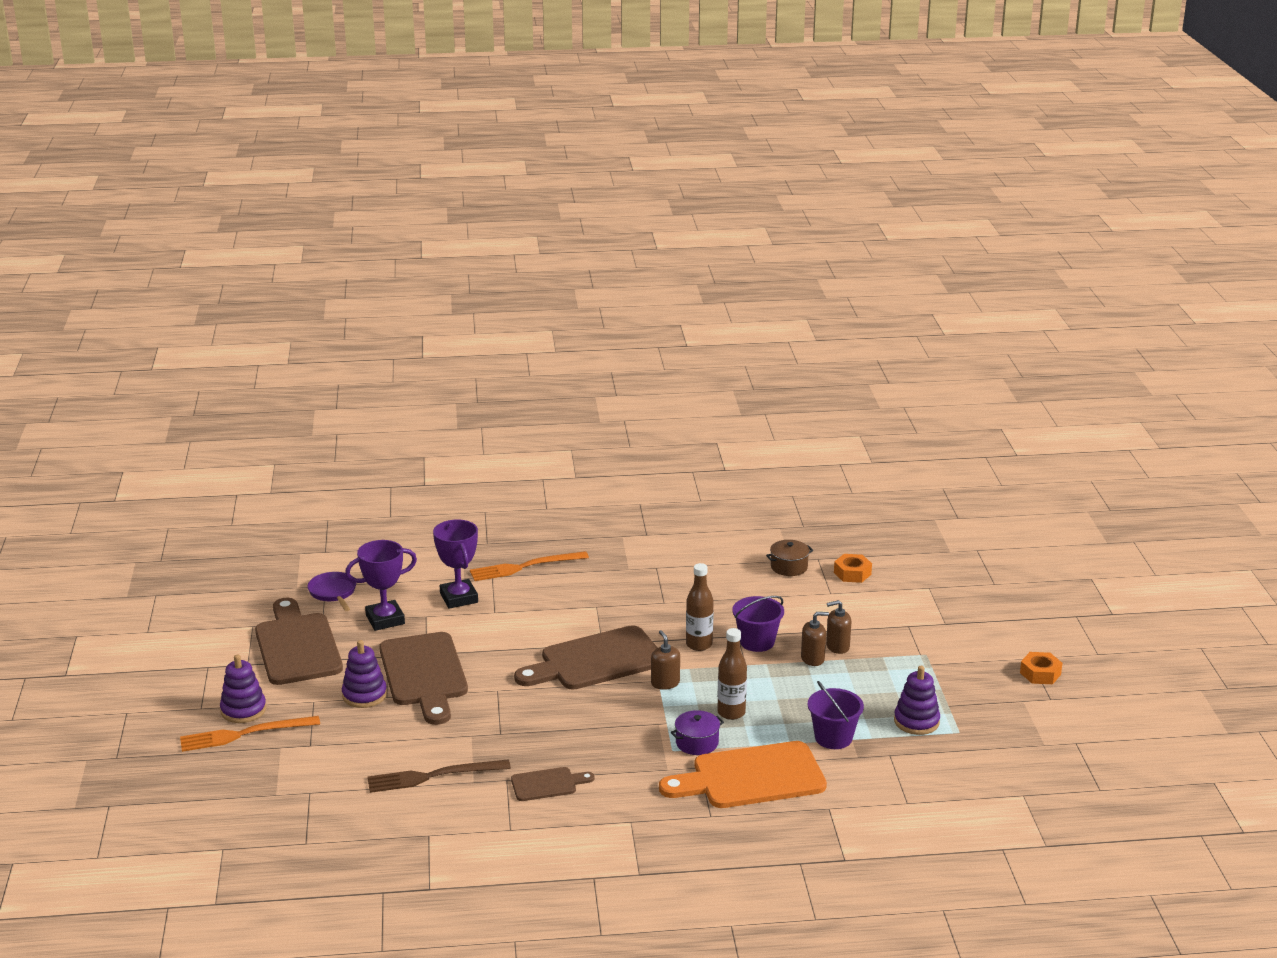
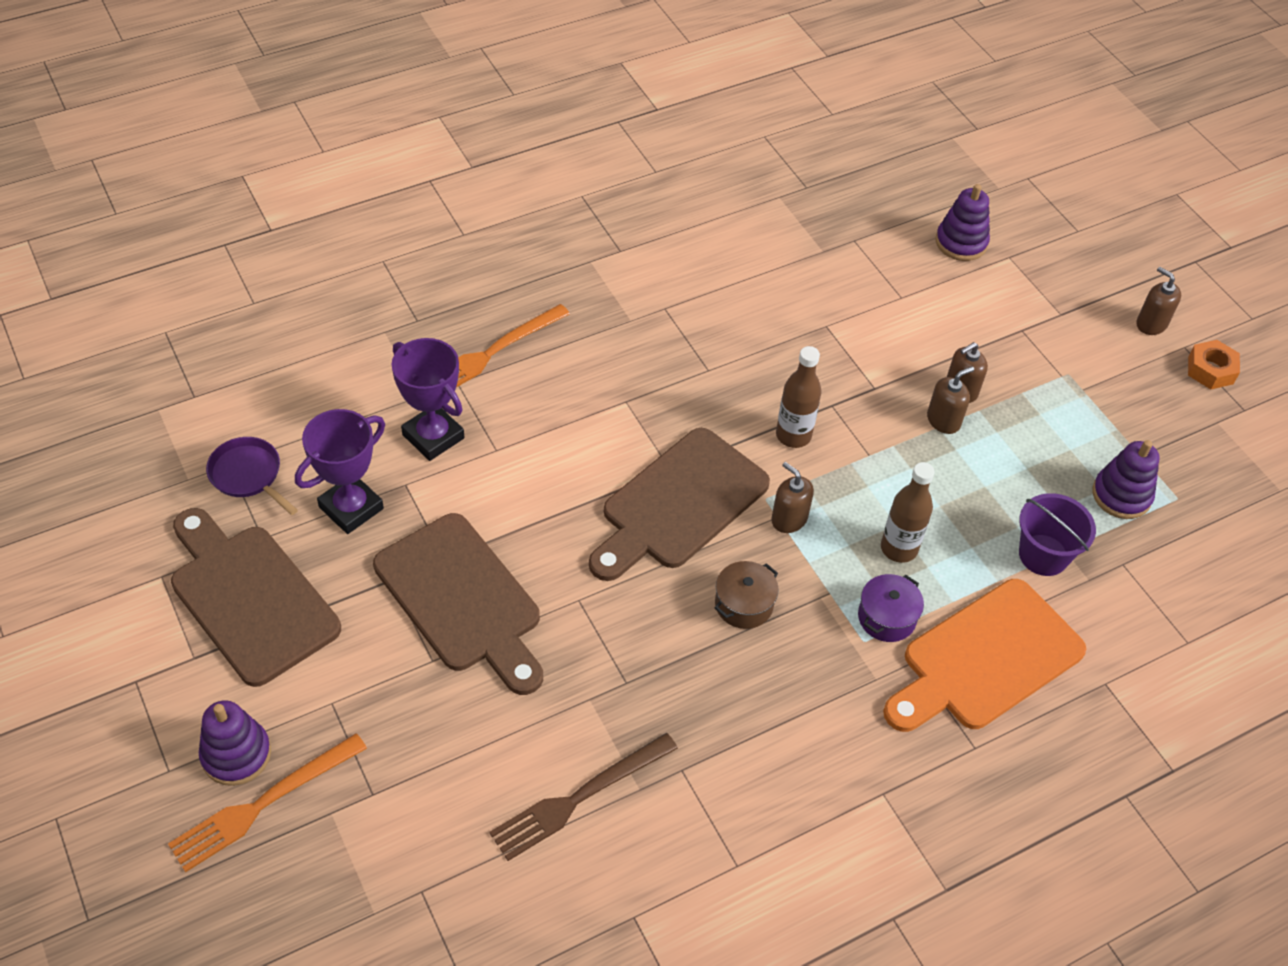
camera: 25 degrees left, 25 degrees up
purple stacking toy [342,640,387,708] -> purple stacking toy moved to [935,184,990,261]
brown cutting board [511,767,595,801] -> none
purple bucket [732,596,784,652] -> none
brown pot [766,540,813,576] -> brown pot moved to [715,561,779,629]
orange nut [834,554,872,583] -> none
none -> brown soap dispenser [1137,267,1181,335]

